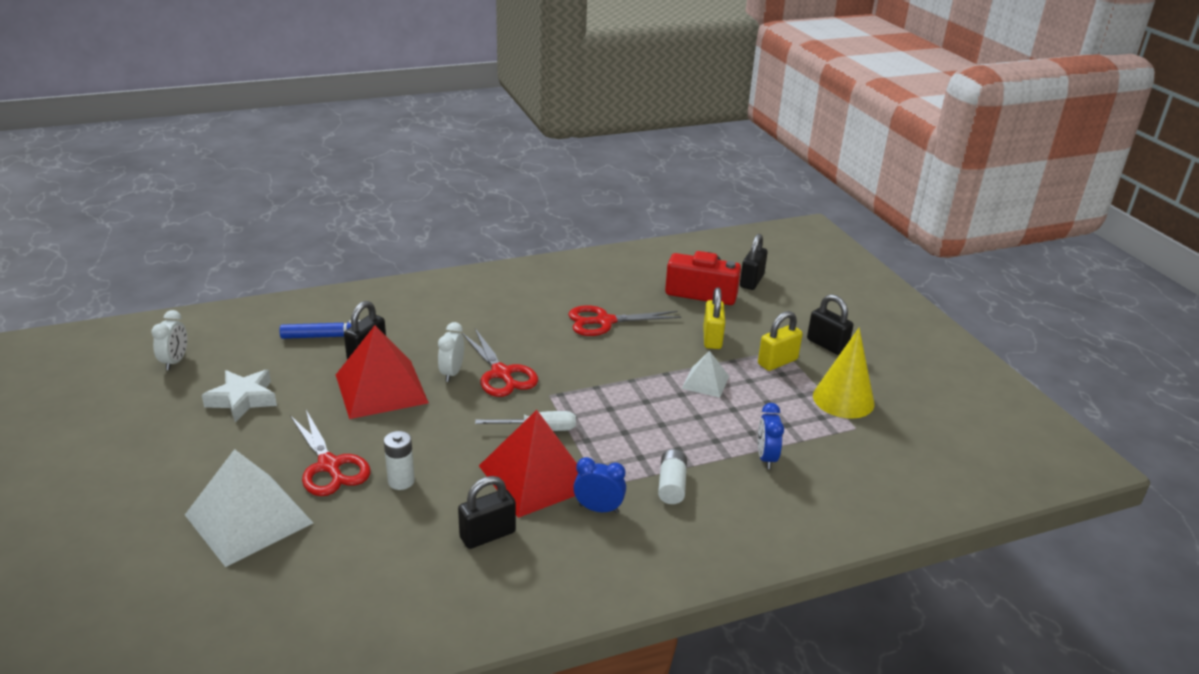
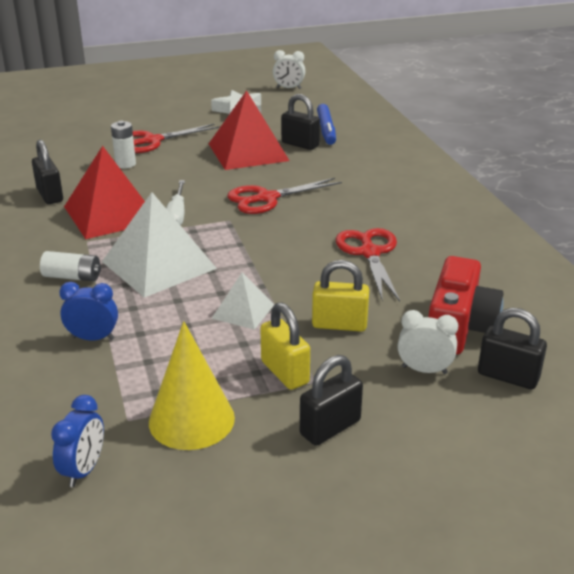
camera: 95 degrees right, 0 degrees up
white pyramid [185,449,313,567] -> white pyramid moved to [102,192,217,298]
white clock [438,322,464,382] -> white clock moved to [398,310,458,374]
blue clock [573,457,626,513] -> blue clock moved to [51,395,104,487]

